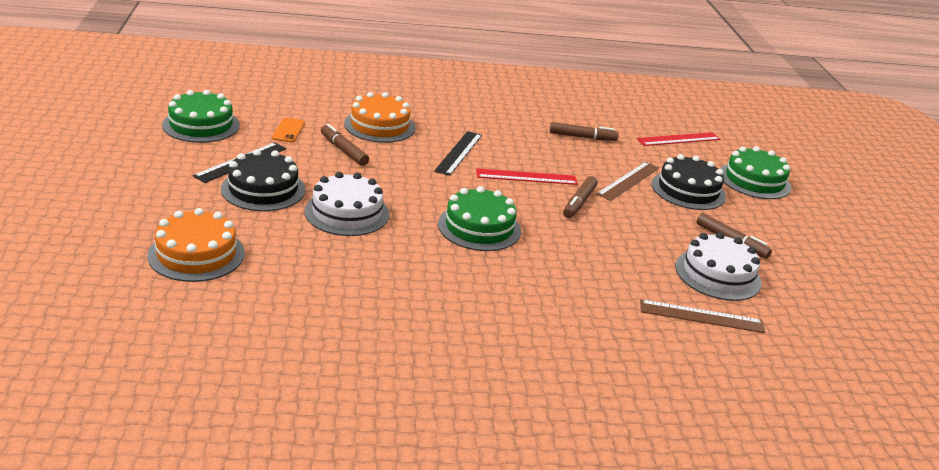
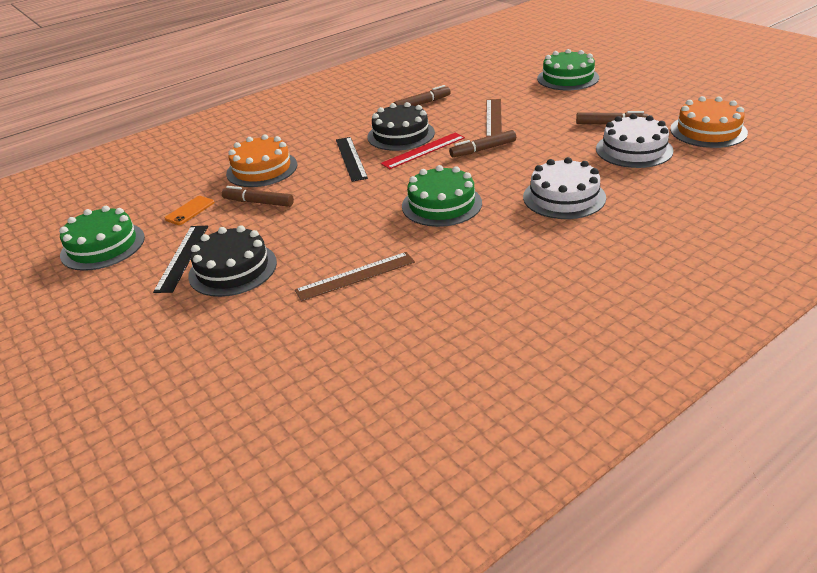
camera: 25 degrees left, 5 degrees up
orange cake [148,208,245,282] -> orange cake moved to [670,96,748,148]
orange phone [272,118,305,142] -> orange phone turned 60 degrees clockwise [165,196,215,225]
white cake [304,172,389,236] -> white cake moved to [523,157,606,219]
brown marker [563,176,598,218] -> brown marker turned 75 degrees clockwise [449,130,516,157]
red ruler [637,132,720,146] -> none
brown ruler [640,299,765,333] -> brown ruler moved to [295,252,415,301]
black cake [652,154,726,210] -> black cake moved to [368,102,435,151]

